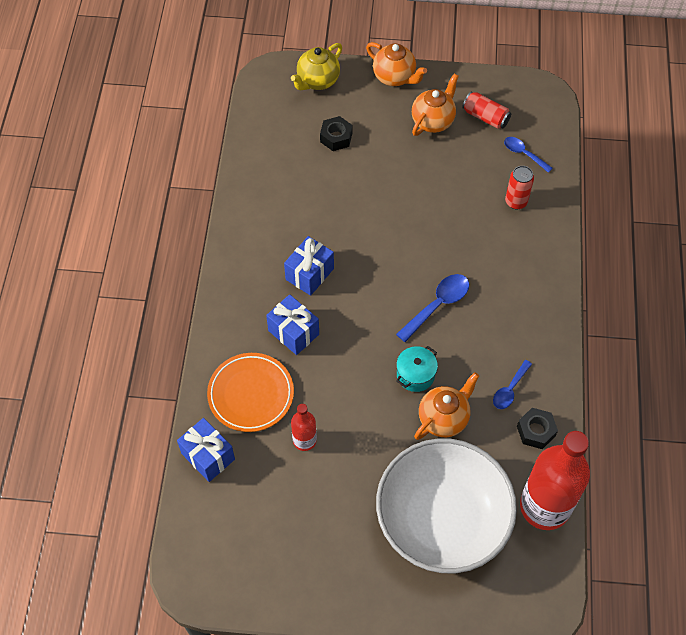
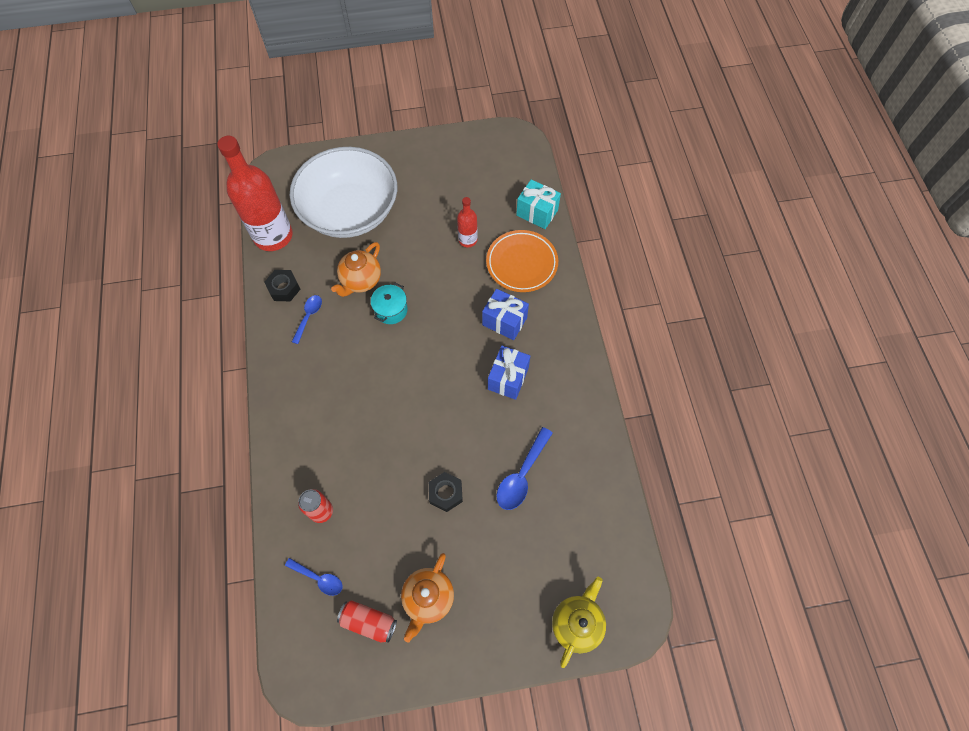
camera: 165 degrees right, 5 degrees up
blue gift [177,418,235,482] -> turquoise gift [516,179,561,229]
black nut [320,116,353,151] -> black nut moved to [429,472,463,512]
orange teapot [366,42,427,86] -> none
blue spoon [396,274,469,342] -> blue spoon moved to [496,427,553,510]

